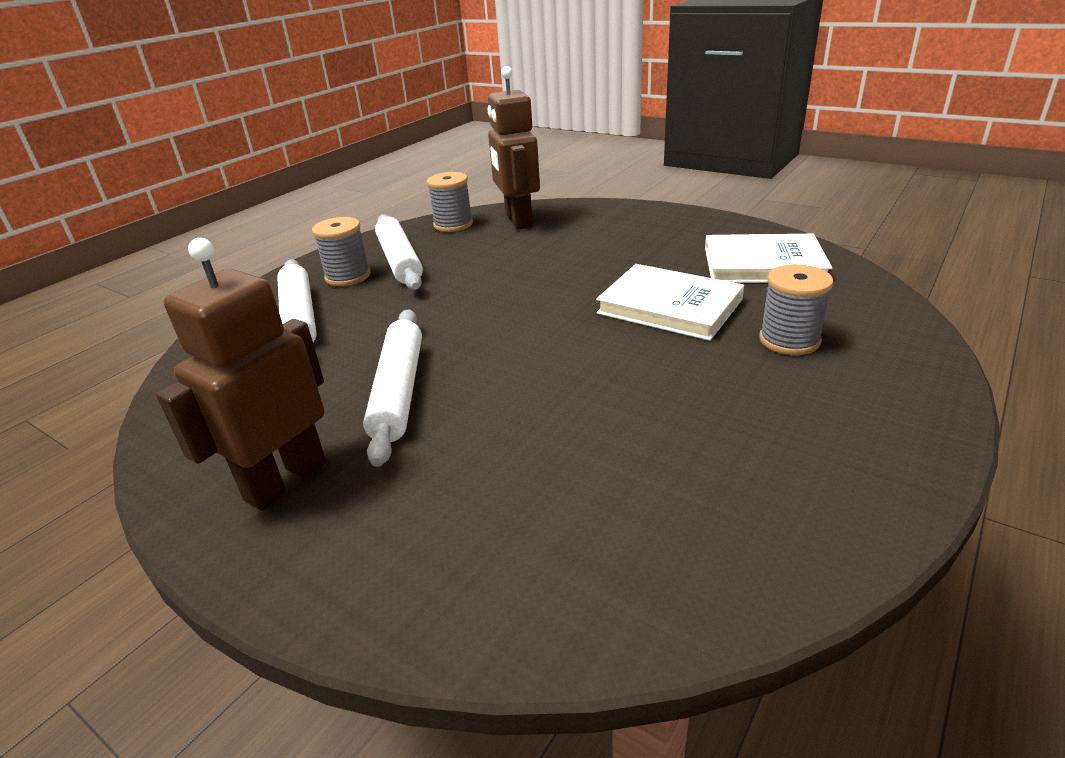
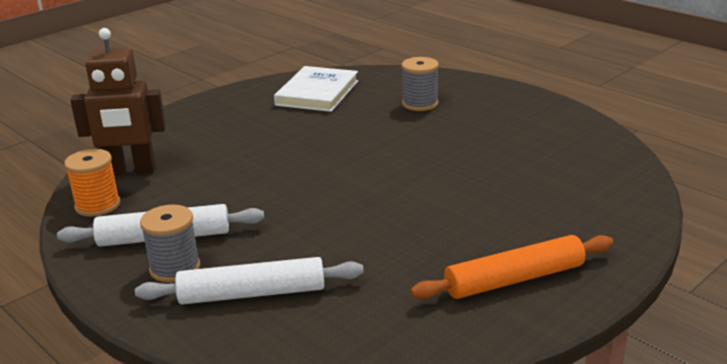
camera: 80 degrees left, 5 degrees down
brown robot [156,238,326,510] -> orange rolling pin [410,235,613,299]
white rolling pin [363,309,422,467] -> none
grey spool [427,172,473,232] -> orange spool [64,149,120,217]
white book [596,264,744,341] -> none

